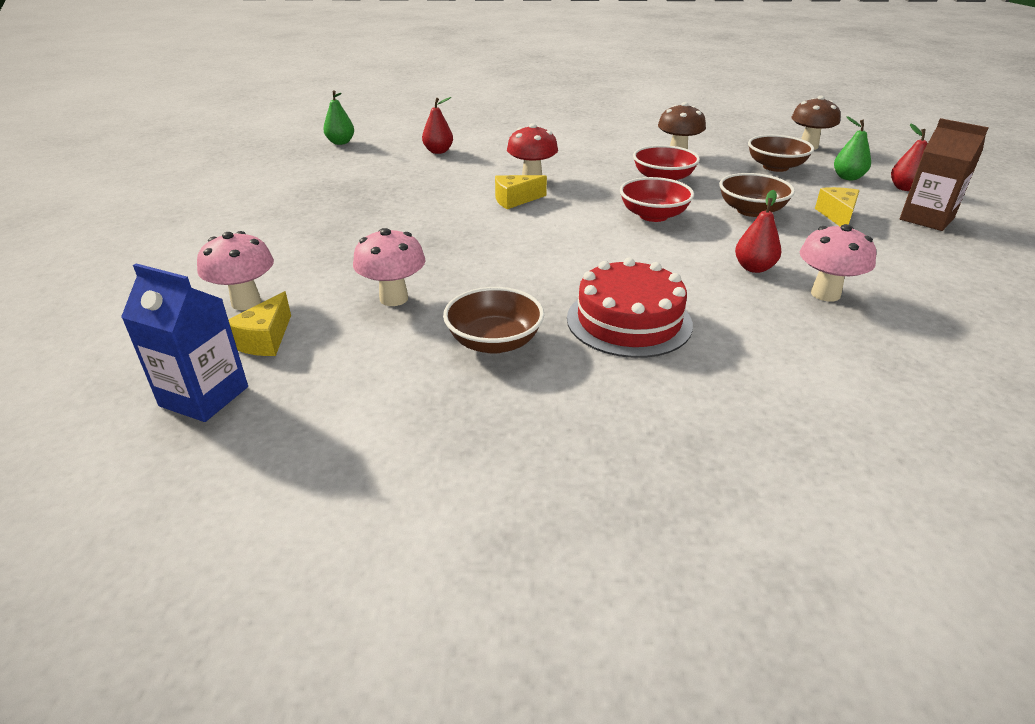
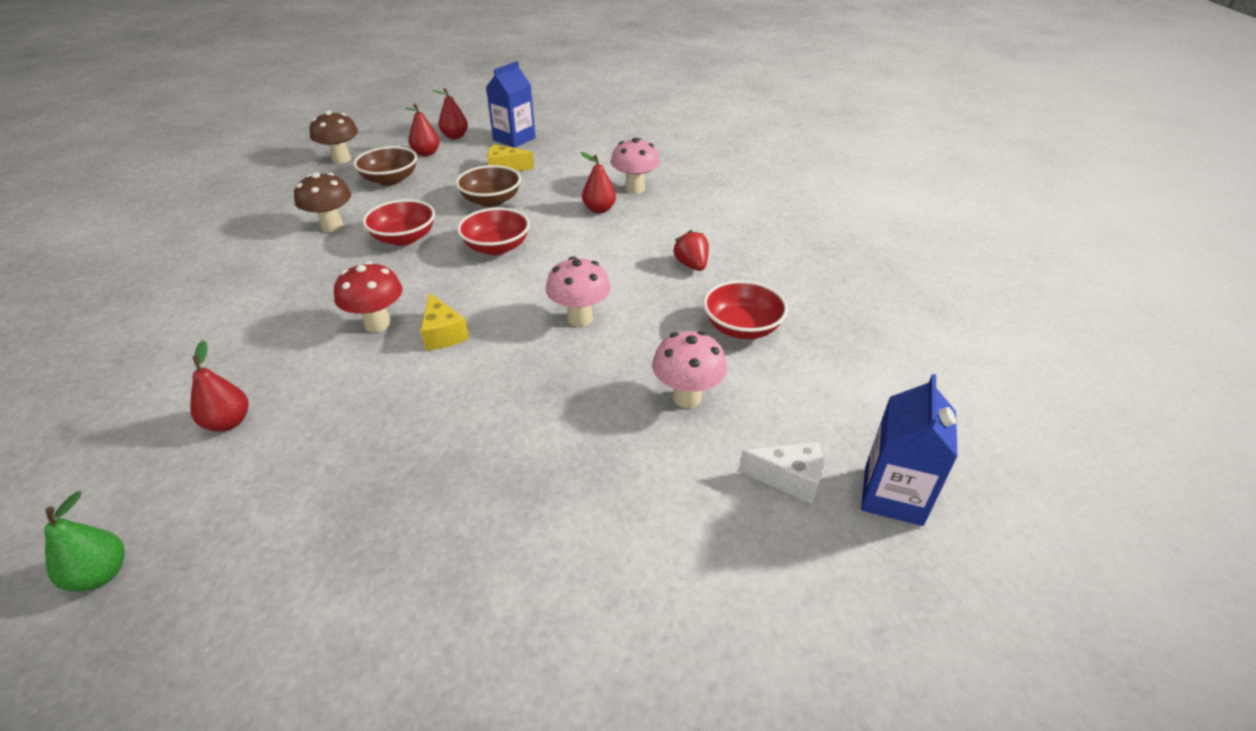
camera: 95 degrees left, 5 degrees up
pink mushroom [197,231,274,310] -> pink mushroom moved to [546,256,611,327]
yellow cheese [228,291,291,356] -> white cheese [739,442,823,504]
brown bowl [443,287,544,354] -> red bowl [703,280,788,339]
red cake [567,258,693,358] -> red strawberry [673,230,709,271]
green pear [834,116,871,180] -> red pear [405,104,440,156]
brown carton [900,118,989,231] -> blue carton [486,61,536,148]

